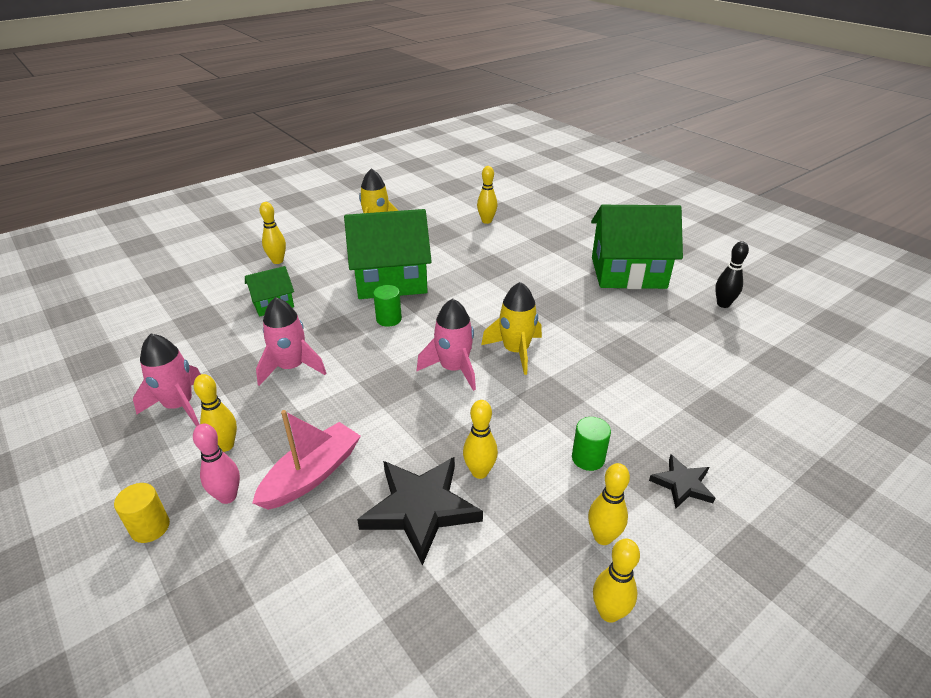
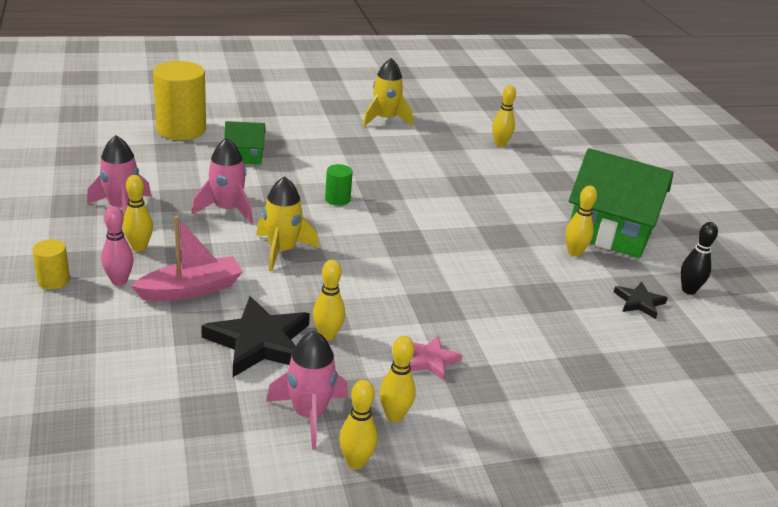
camera: 20 degrees right, 5 degrees down
yellow bowling pin [260,202,286,264] -> yellow bowling pin moved to [565,186,597,257]
green house [344,209,432,299] -> none
pink rocket [417,299,476,391] -> pink rocket moved to [266,331,348,450]
yellow rocket [481,282,542,375] -> yellow rocket moved to [256,176,319,272]
green cylinder [572,417,611,471] -> pink star [410,336,463,380]
black star [649,455,715,508] -> black star moved to [614,282,668,319]
none -> yellow cylinder [153,61,206,140]

